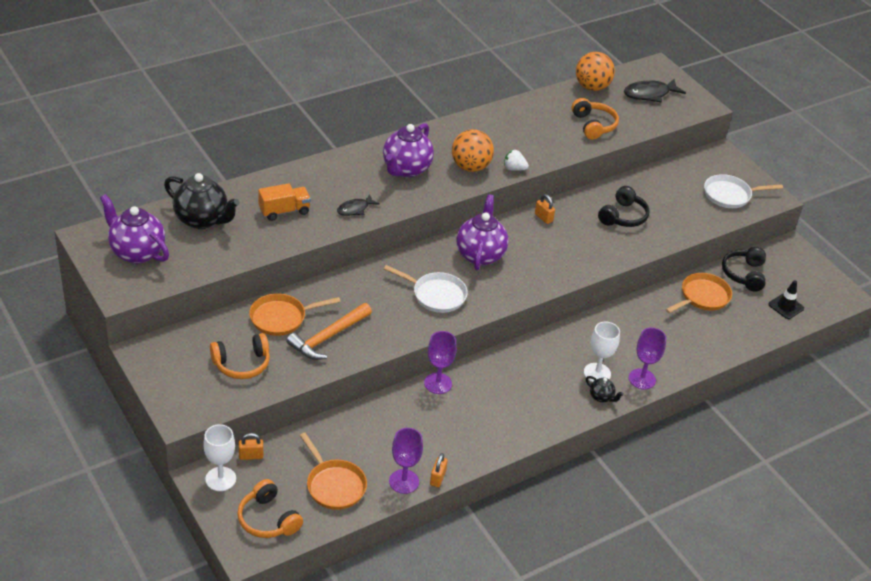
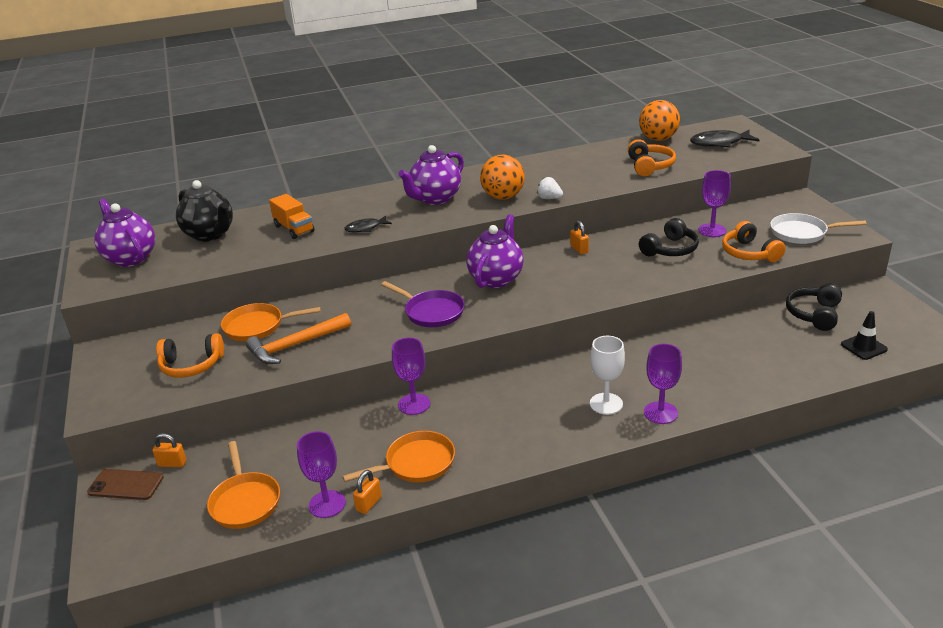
camera: 20 degrees right, 10 degrees down
white goblet [203,424,236,491] -> brown phone [87,469,164,500]
orange headphones [237,479,303,538] -> orange headphones moved to [722,221,786,262]
orange truck [258,183,311,221] -> orange truck turned 60 degrees clockwise [269,194,315,239]
white pan [384,265,468,313] -> purple pan [381,281,465,327]
black teapot [586,376,624,402] -> none
orange pan [665,273,732,313] -> orange pan moved to [342,431,455,482]
none -> purple goblet [698,170,731,237]

